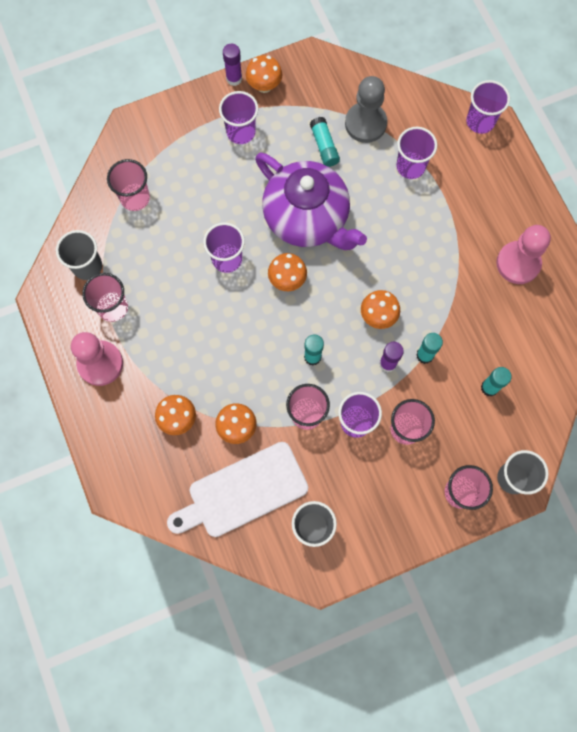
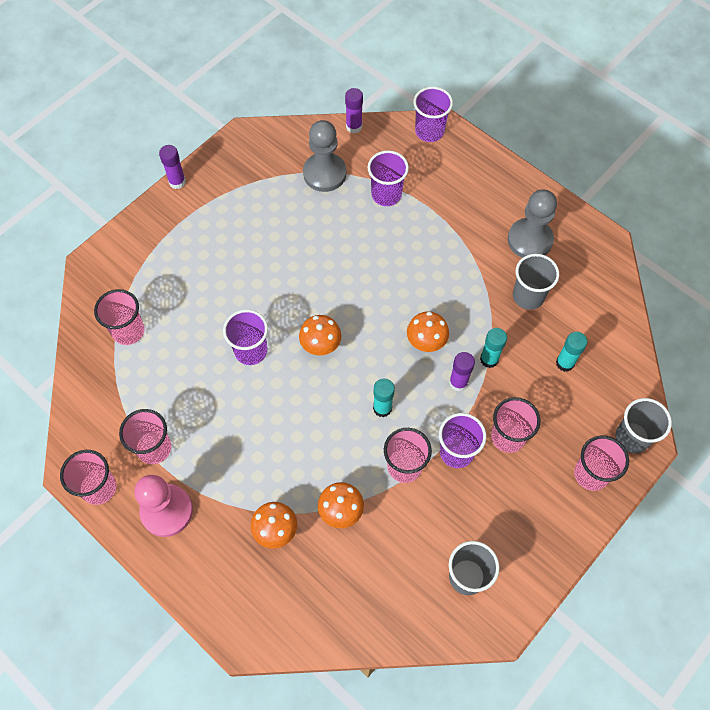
camera: 25 degrees left, 10 degrees down
grey cup [56,230,102,280] -> grey cup moved to [513,254,559,310]
white cutting board [167,442,308,537] -> none
purple cup [219,91,258,144] -> none
orange mushroom [246,55,282,93] -> none
purple teapot [255,153,367,250] -> none
turquoise glue stick [310,117,340,167] -> none
pink pawn [496,225,551,284] -> grey pawn [508,190,557,258]
none -> pink cup [60,450,116,505]
none -> purple glue stick [345,88,363,133]

